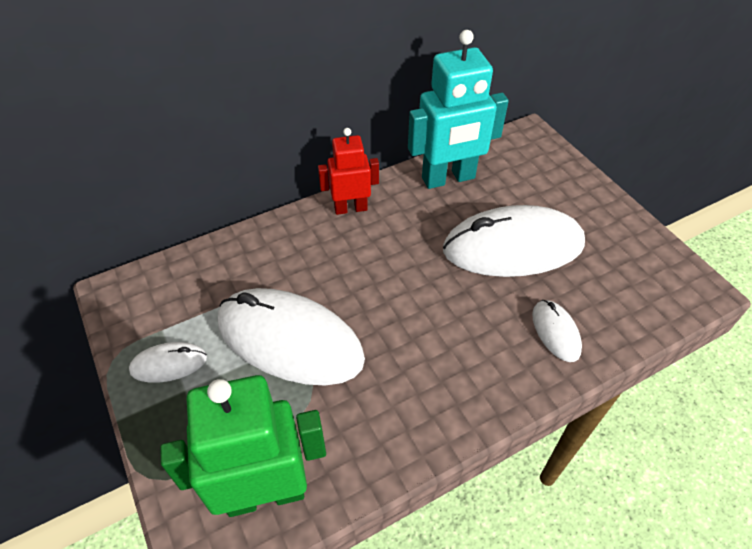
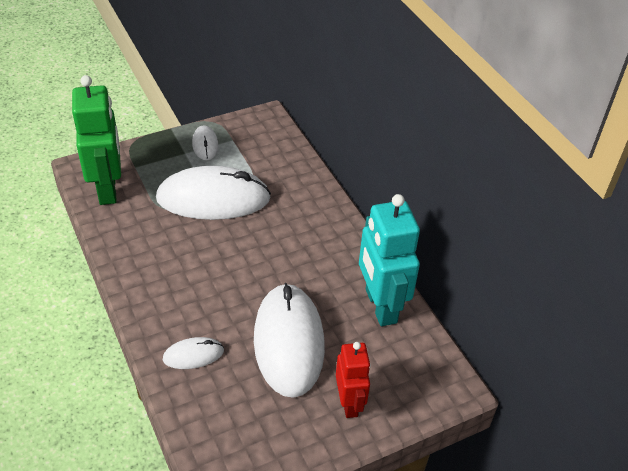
camera: 90 degrees right, 5 degrees down
white mouse [218,288,365,386] -> white mouse turned 60 degrees clockwise [156,166,271,220]
red robot [318,128,379,215] -> red robot moved to [336,342,371,418]

